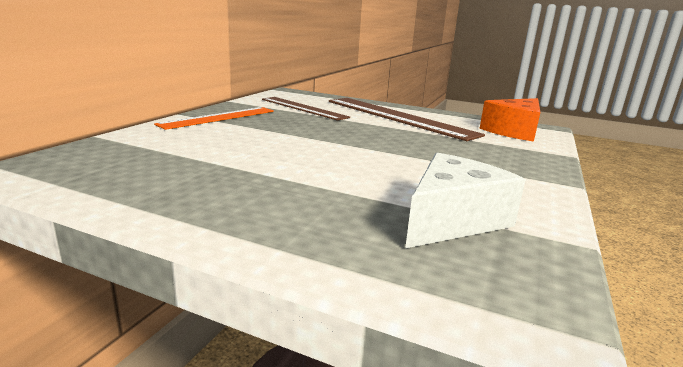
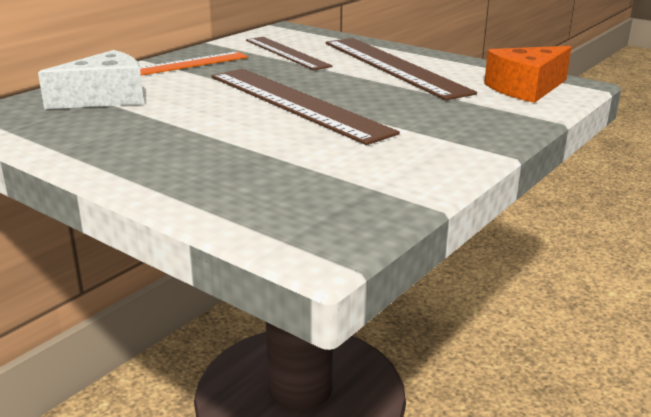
camera: 15 degrees right, 5 degrees up
white cheese [405,153,525,248] -> white cheese moved to [38,50,144,109]
none -> brown ruler [212,69,400,145]

